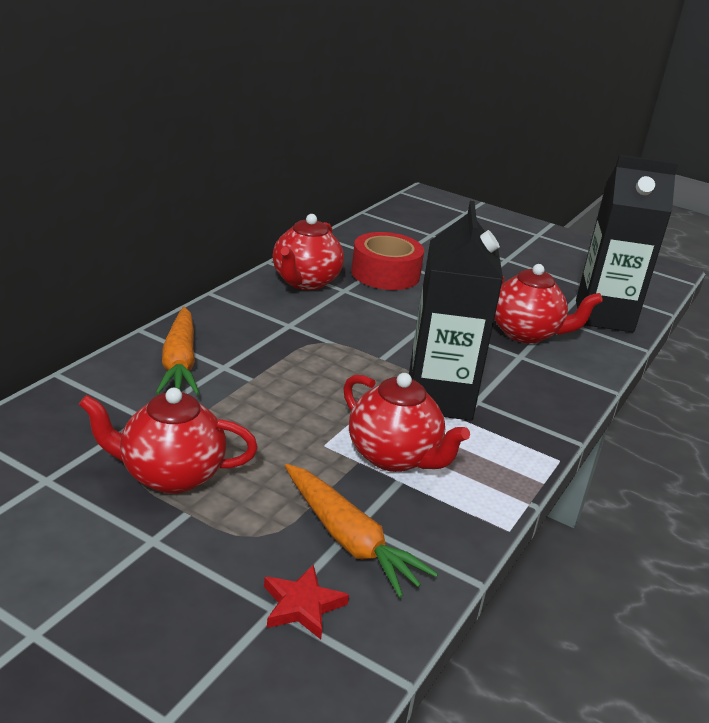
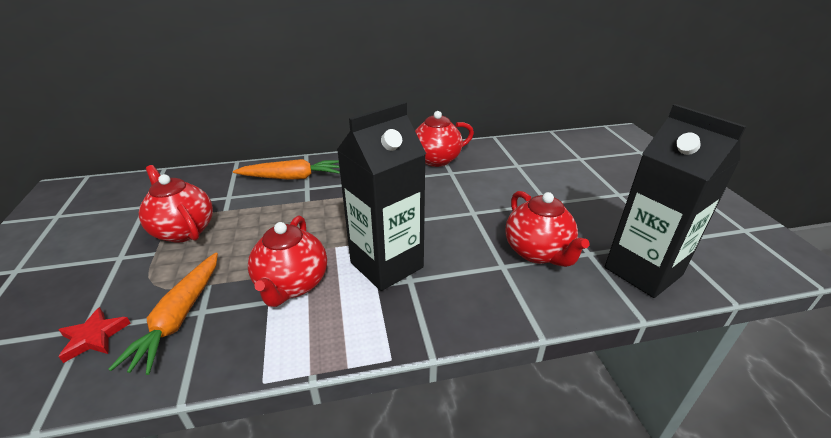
camera: 50 degrees right, 5 degrees up
orange carrot [156,307,199,395] -> orange carrot turned 135 degrees counterclockwise [233,159,340,180]
red tape [351,232,424,290] -> none

